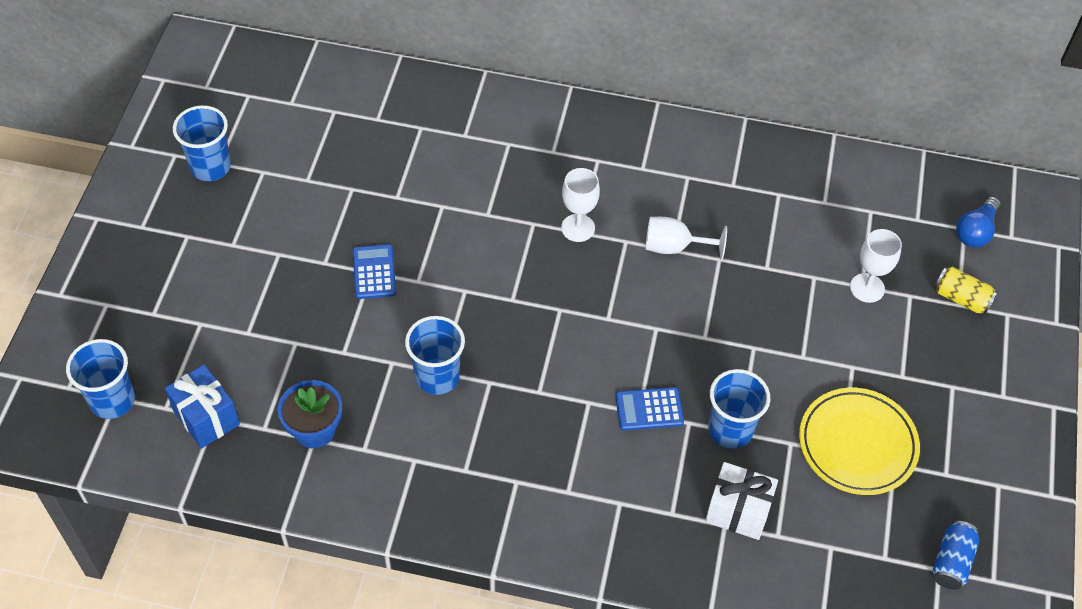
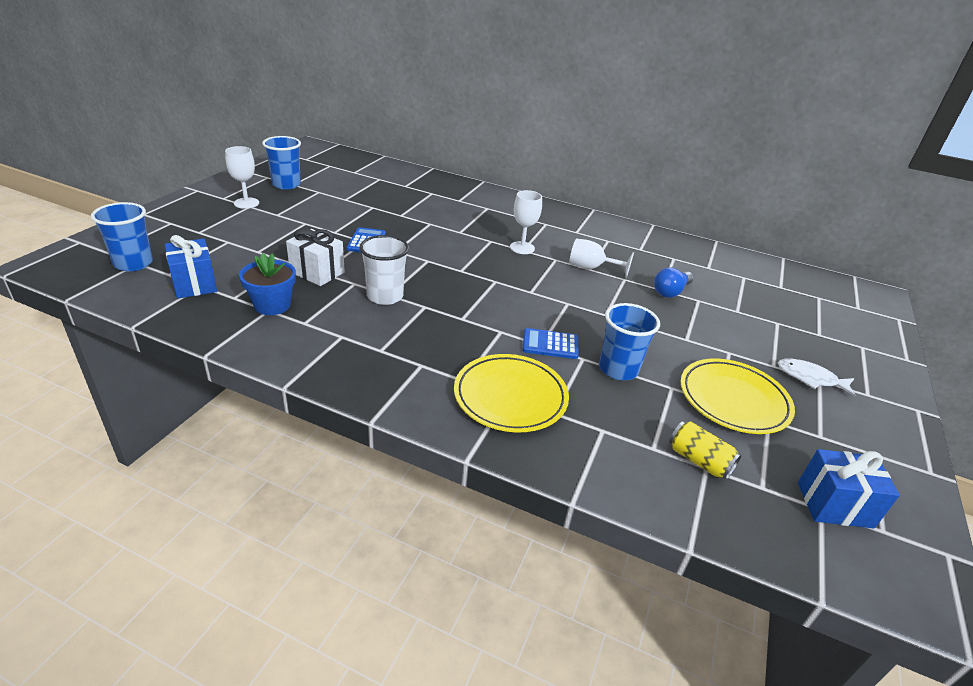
camera: 10 degrees right, 20 degrees down
blue cup [405,316,465,395] -> white cup [359,235,409,305]
white gift [705,462,778,540] -> white gift moved to [286,229,345,286]
white goblet [850,229,902,303] -> white goblet moved to [225,146,259,209]
blue can [932,521,979,590] -> blue gift [798,449,900,529]
yellow can [934,267,998,315] -> yellow can moved to [669,421,742,480]
blue light bulb [956,196,1001,247] -> blue light bulb moved to [654,267,693,298]
none -> yellow plate [454,354,569,433]
none -> white fish [778,358,856,397]

